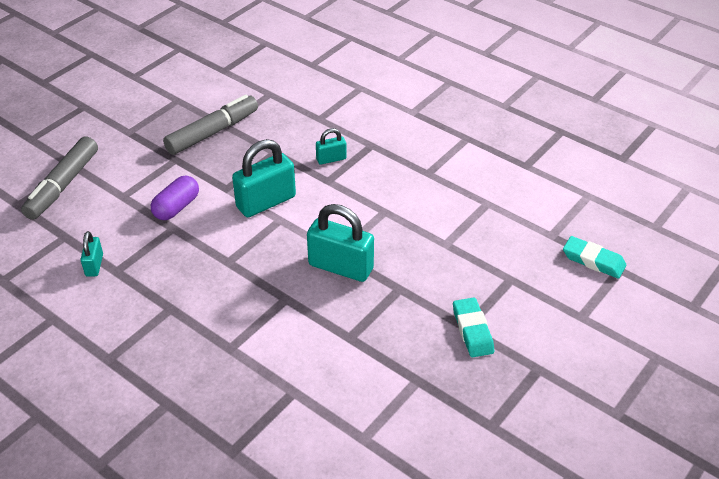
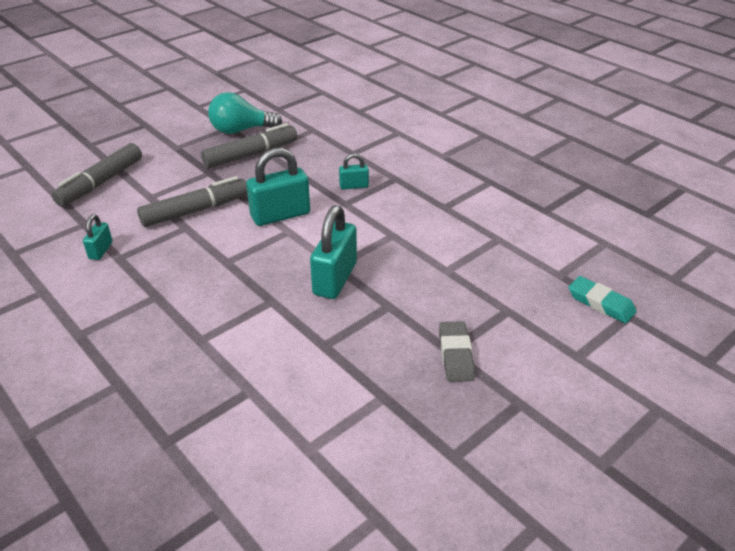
camera: 10 degrees right, 5 degrees down
purple capsule [151,176,199,220] -> grey marker [137,176,248,227]
turquoise padlock [307,204,374,282] -> turquoise padlock turned 75 degrees clockwise [310,205,357,299]
turquoise eraser [453,297,494,357] -> grey eraser [439,321,475,382]
none -> turquoise light bulb [208,92,282,134]

